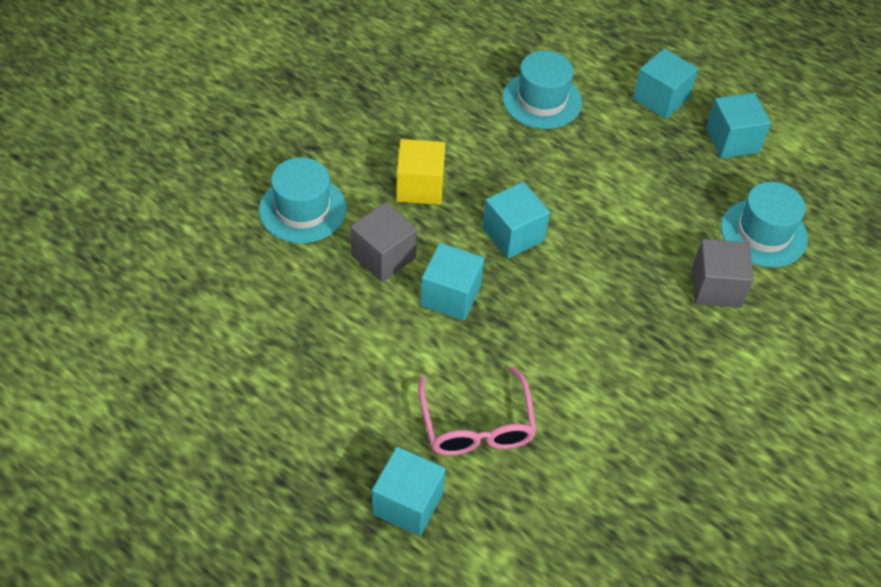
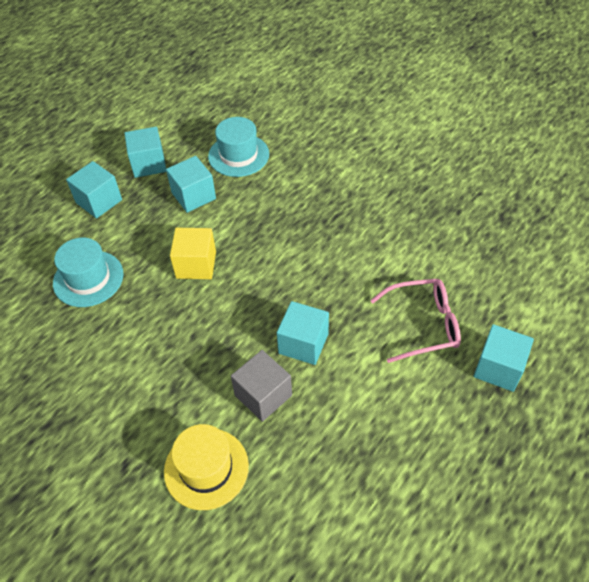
camera: 85 degrees left, 0 degrees up
turquoise hat [259,157,347,243] -> yellow hat [164,424,249,510]
yellow cube [396,139,446,205] -> yellow cube moved to [170,228,216,279]
turquoise cube [483,182,550,259] -> turquoise cube moved to [166,156,216,213]
grey cube [692,239,754,308] -> none

